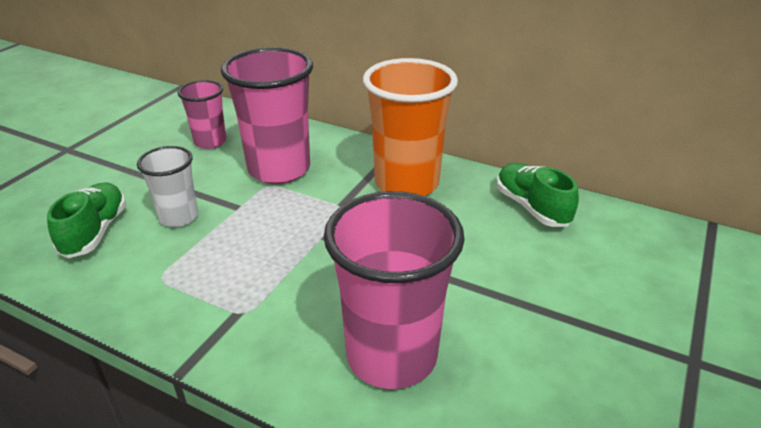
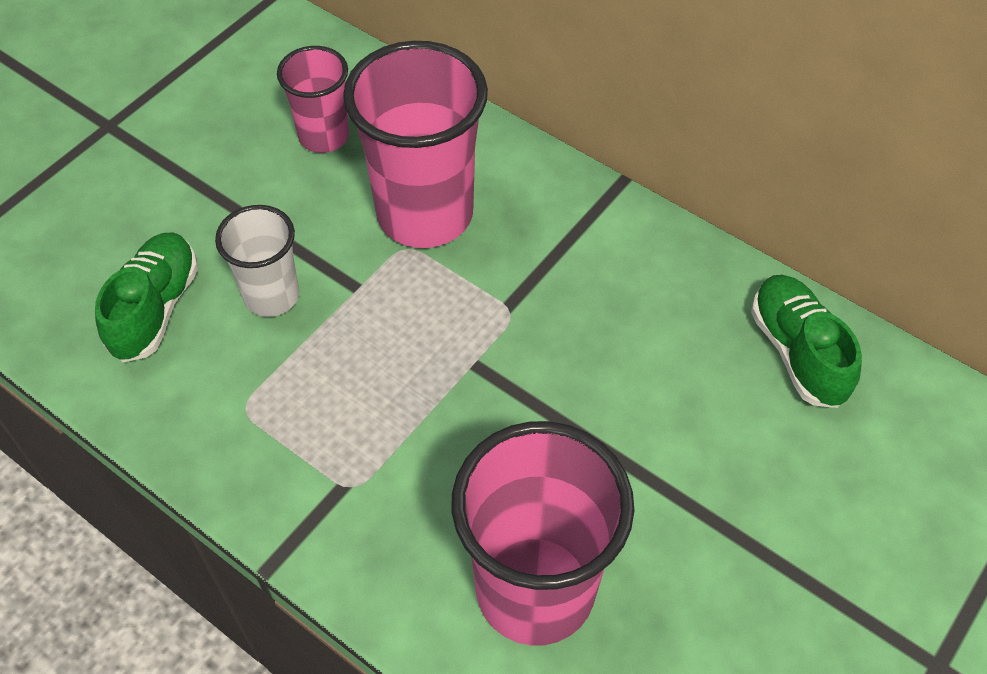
camera: 10 degrees right, 20 degrees up
orange cup [363,58,458,196] -> none

